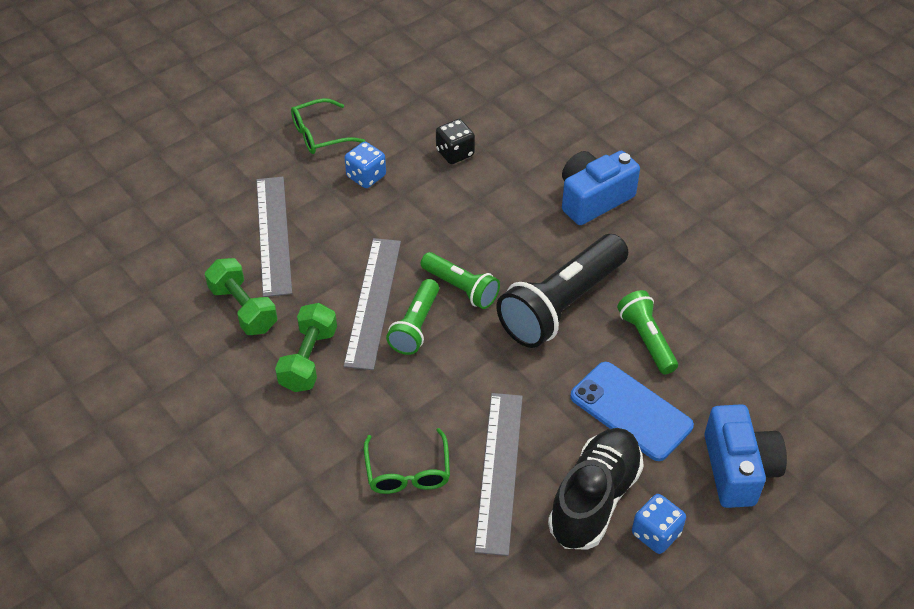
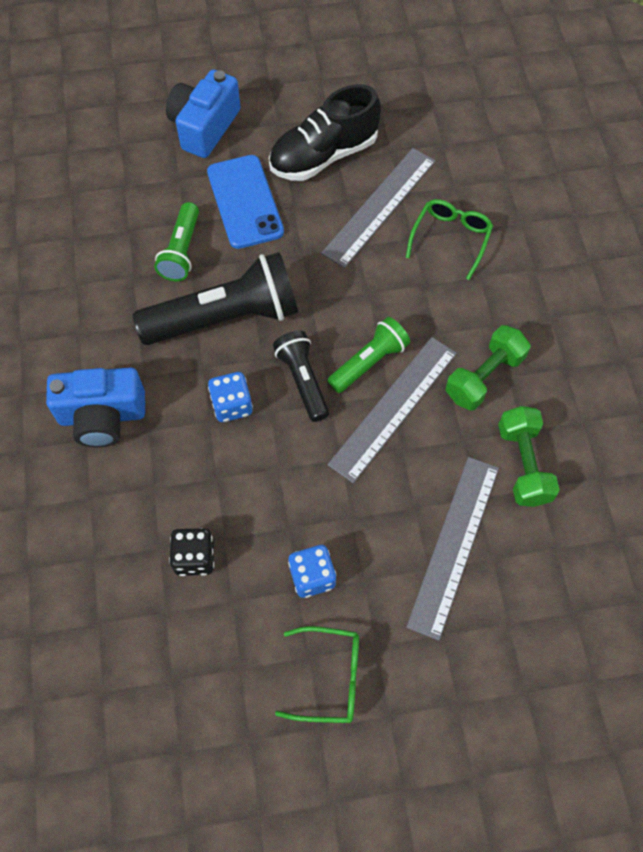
camera: 150 degrees left, 15 degrees up
green flashlight [421,252,500,309] -> black flashlight [273,331,329,422]
blue dice [632,494,686,554] -> blue dice moved to [208,372,253,422]

